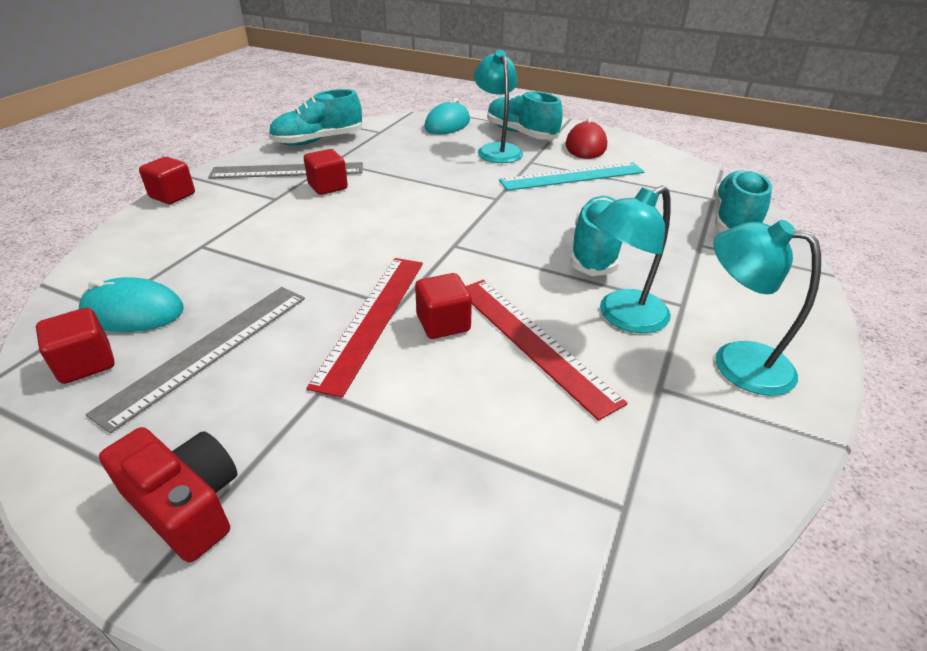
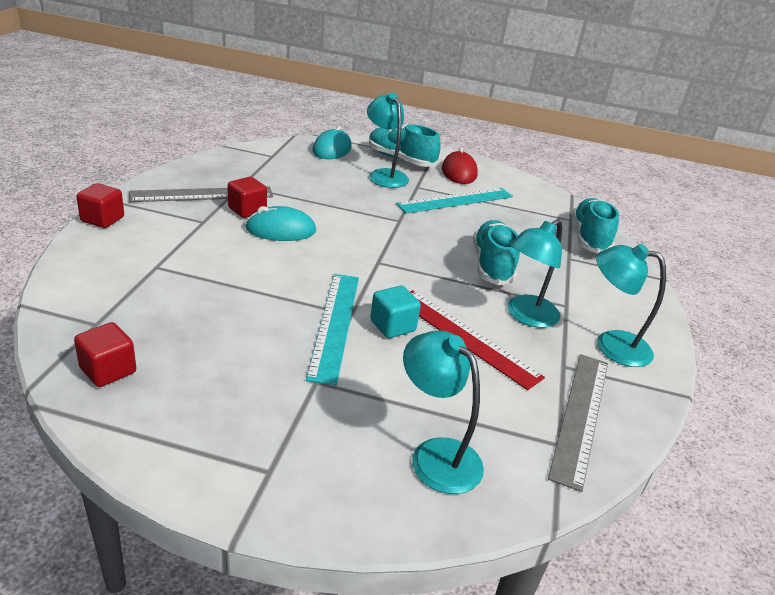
camera: 15 degrees left, 5 degrees down
turquoise mouse [79,277,184,332] -> turquoise mouse moved to [245,206,316,241]
grey ruler [86,287,305,433] -> grey ruler moved to [548,354,608,492]
red camera [99,427,237,563] -> none
turquoise shoe [268,89,362,146] -> none
red ruler [306,258,423,398] -> turquoise ruler [306,274,359,385]
red cube [415,273,472,339] -> turquoise cube [370,286,421,338]
none -> turquoise lamp [403,330,484,494]

